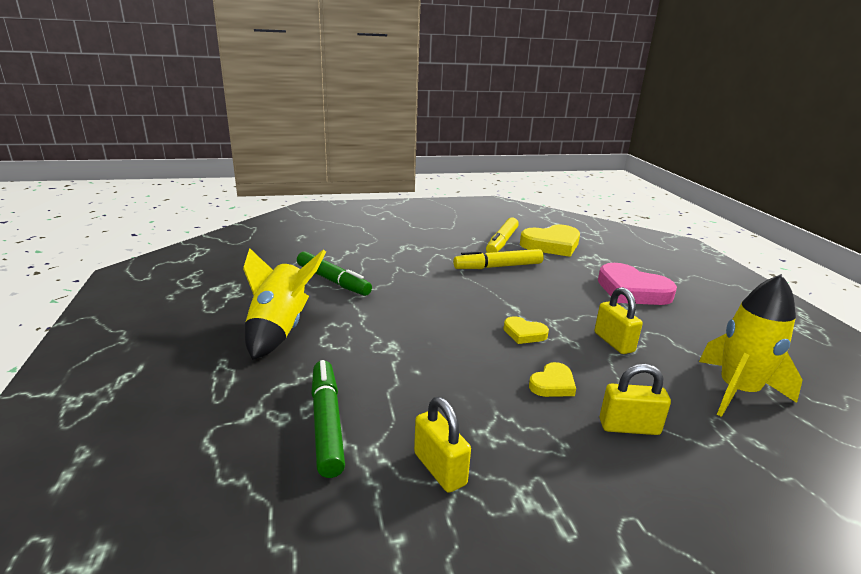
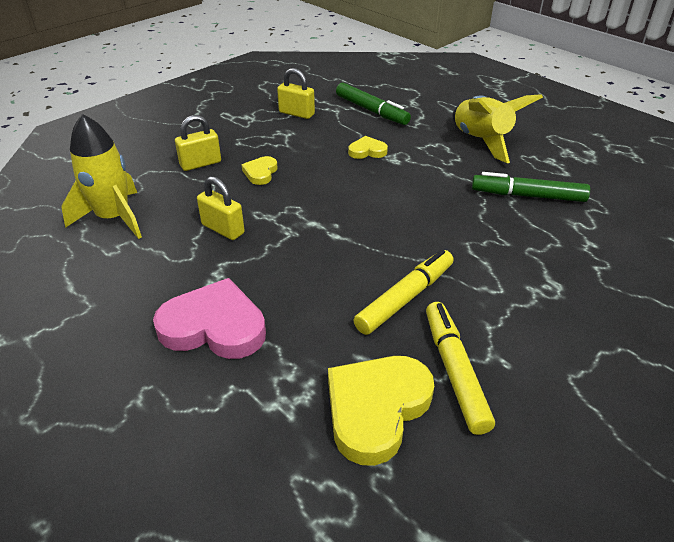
camera: 150 degrees right, 15 degrees up
yellow heart [504,316,549,344] -> yellow heart moved to [348,136,388,159]

